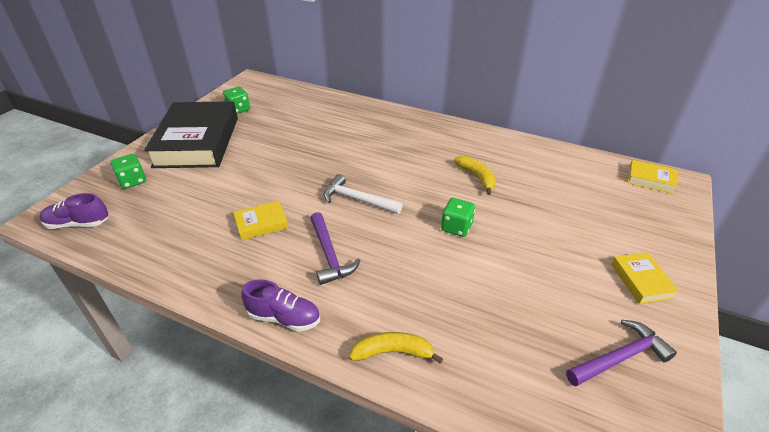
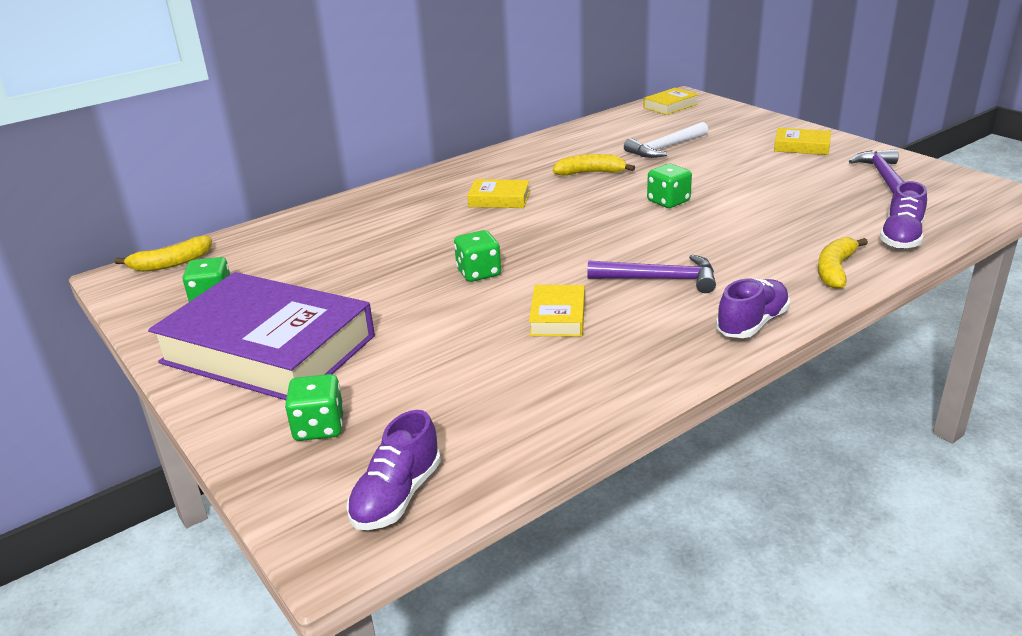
camera: 60 degrees left, 10 degrees down
black book [144,101,238,168] -> purple book [148,272,375,400]
white hammer [324,174,403,214] -> white hammer moved to [624,122,708,158]
none -> yellow banana [115,236,212,272]
none -> green dice [454,230,501,282]
none -> yellow book [467,179,530,208]
none -> purple shoe [880,181,927,249]

